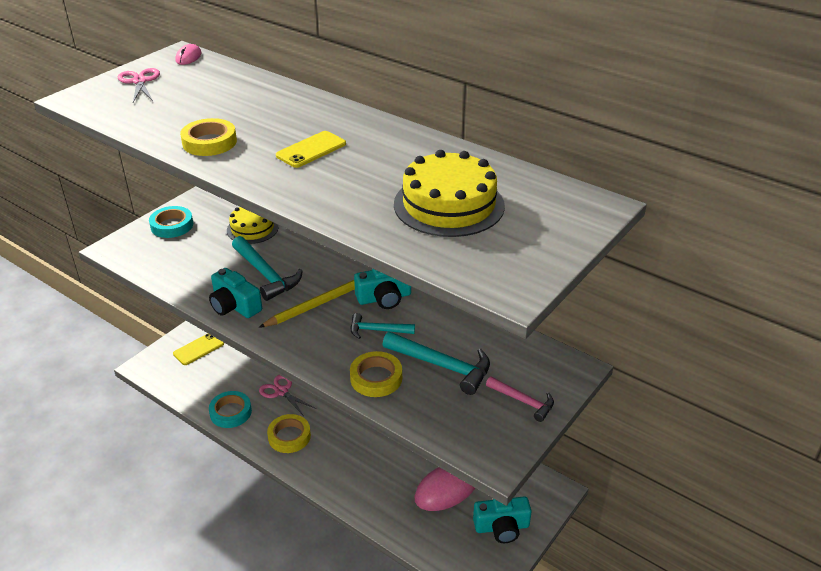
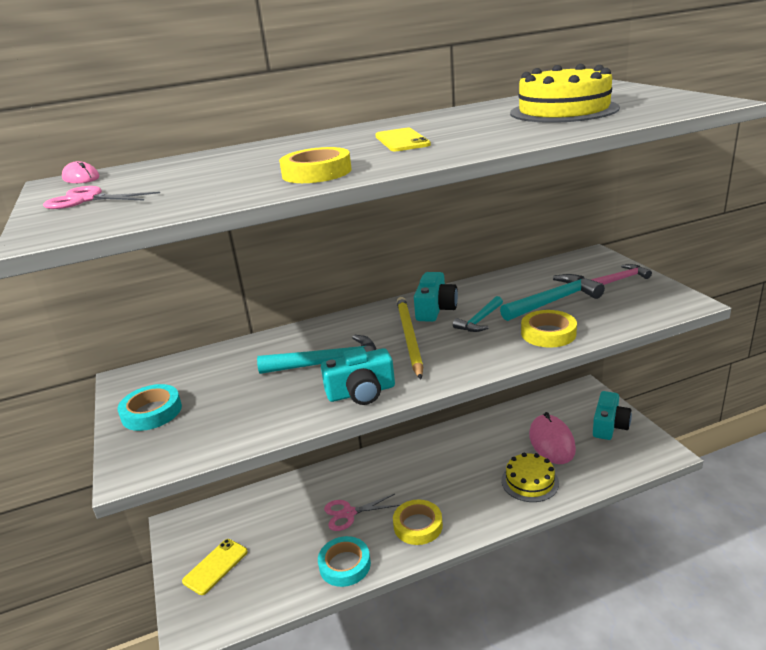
camera: 55 degrees left, 10 degrees down
yellow phone [173,334,224,365] -> yellow phone turned 45 degrees clockwise [182,539,248,595]
yellow cake [227,207,278,244] -> yellow cake moved to [501,453,559,502]

